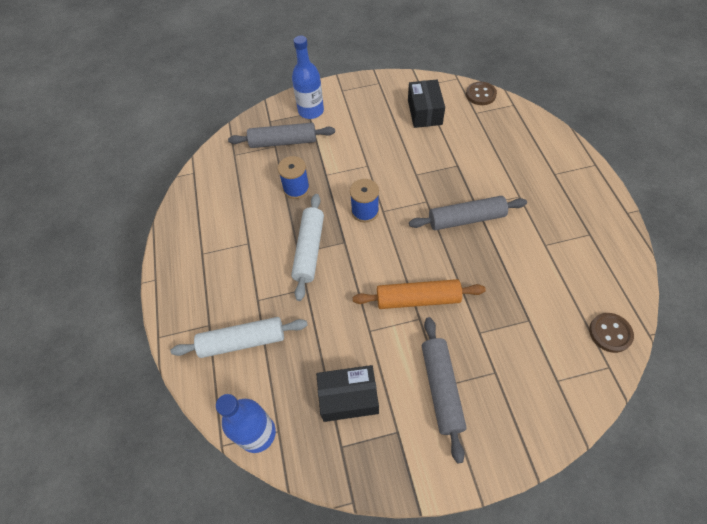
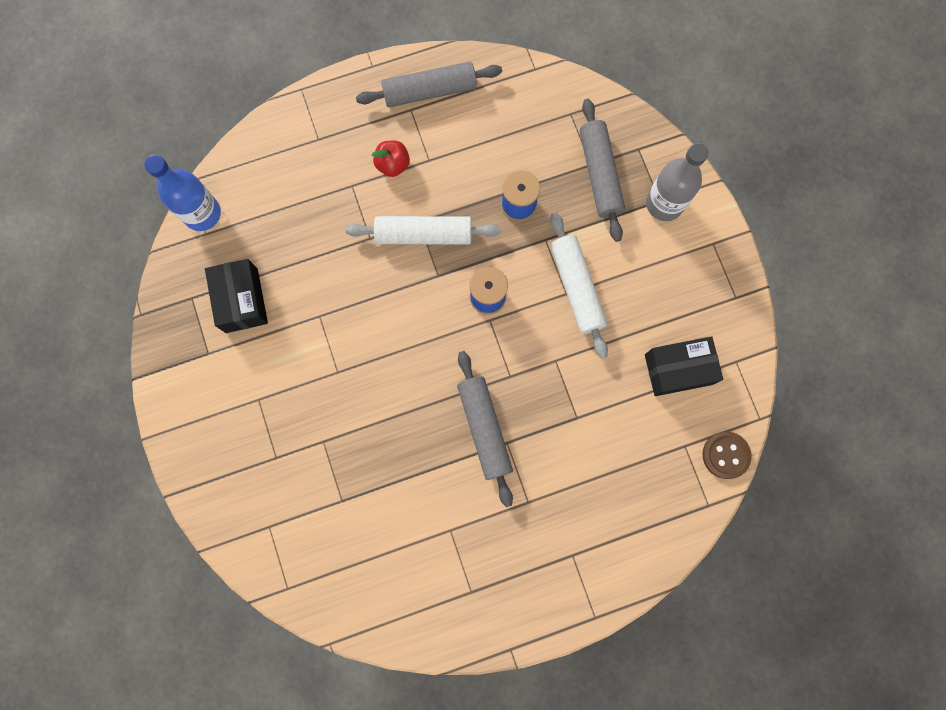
camera: 80 degrees right, 20 degrees up
white rolling pin [171,317,308,358] -> white rolling pin moved to [550,212,608,359]
blue bottle [292,36,324,119] -> grey bottle [646,143,709,221]
orange rolling pin [353,279,486,309] -> none
grey rolling pin [422,317,467,463] -> grey rolling pin moved to [356,62,502,107]
brown button [589,313,634,353] -> none
none -> red apple [372,140,410,177]

